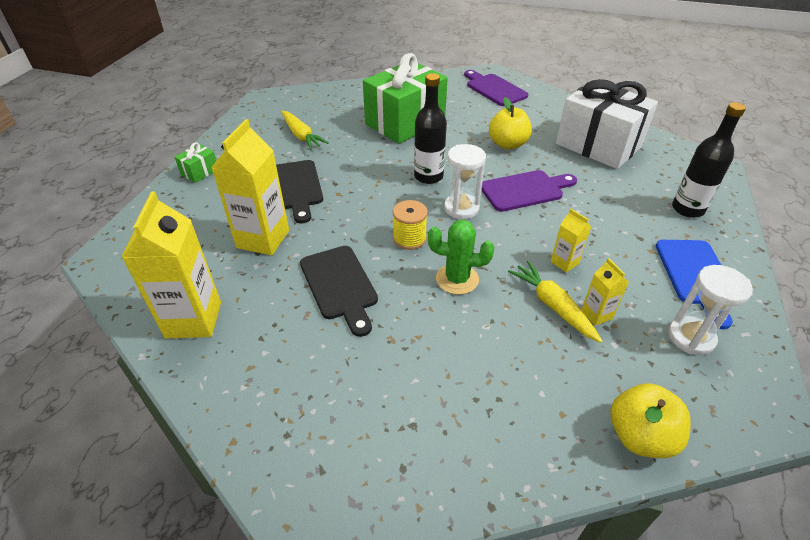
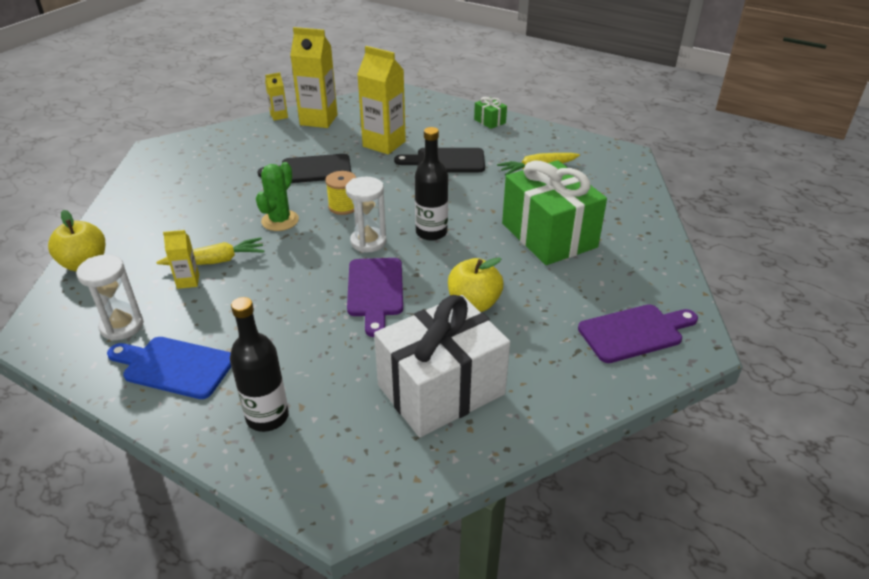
camera: 105 degrees right, 5 degrees down
yellow carton [551,209,591,273] -> yellow carton moved to [265,72,288,121]

